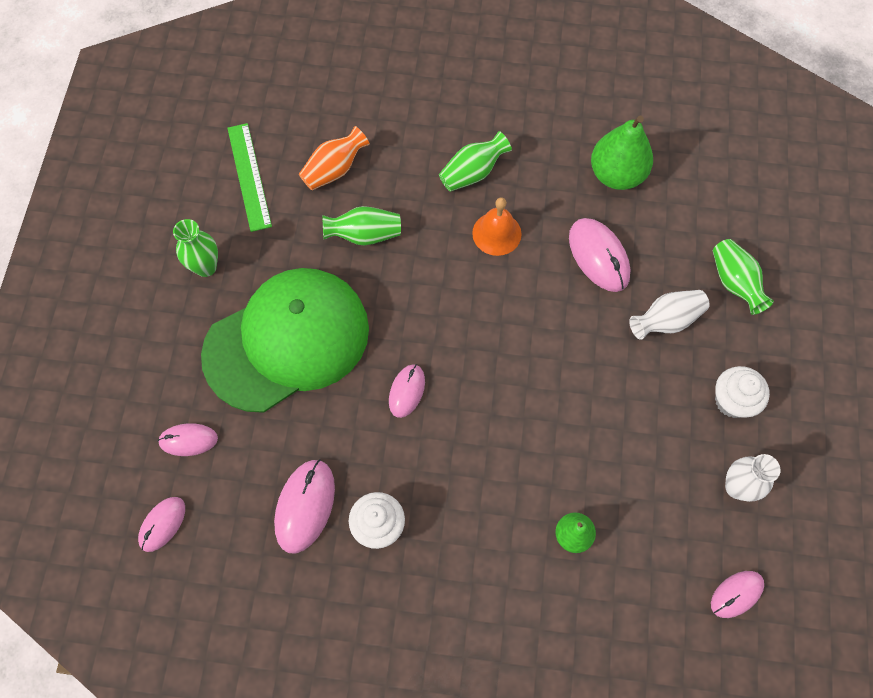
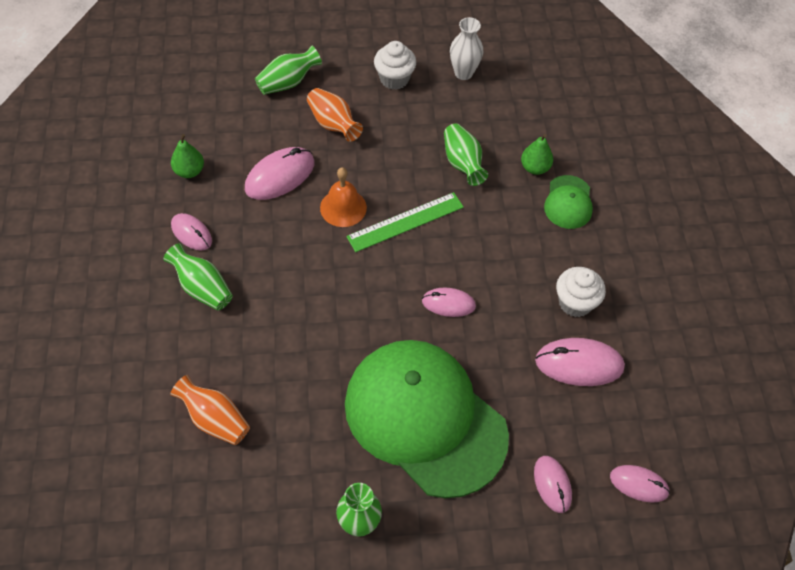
camera: 105 degrees left, 10 degrees down
green ruler [227,123,272,232] -> green ruler moved to [346,192,464,252]
green vase [322,206,401,246] -> green vase moved to [444,124,488,186]
orange bell [472,197,522,256] -> orange bell moved to [320,167,367,227]
green pear [591,116,653,190] -> green pear [171,134,204,178], size x0.56
white vase [629,290,710,340] -> orange vase [307,88,363,142]
pink mouse [711,571,764,618] -> pink mouse moved to [171,213,212,250]
none -> green cap [544,175,593,229]

